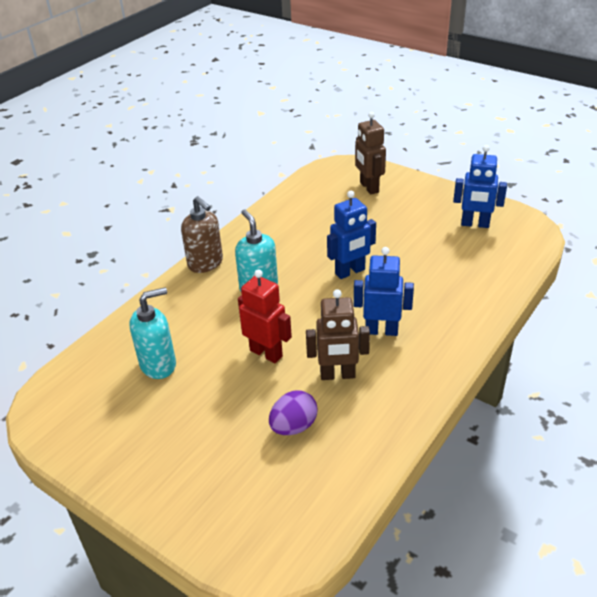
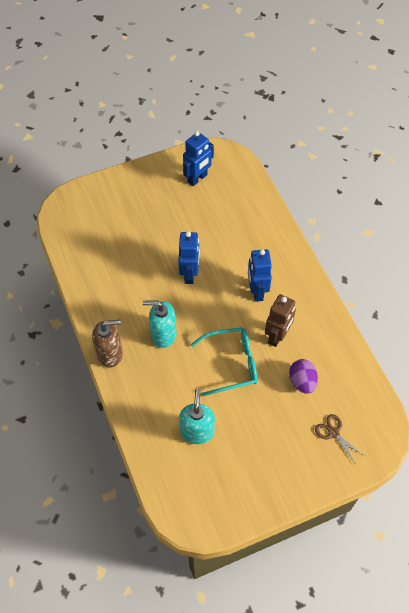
camera: 60 degrees left, 20 degrees up
red robot [238,269,292,363] -> turquoise glasses [191,327,258,396]
blue robot [354,247,414,336] -> blue robot turned 45 degrees counterclockwise [248,249,272,302]
brown robot [355,112,386,194] -> none
none -> brown scissors [315,414,364,463]

